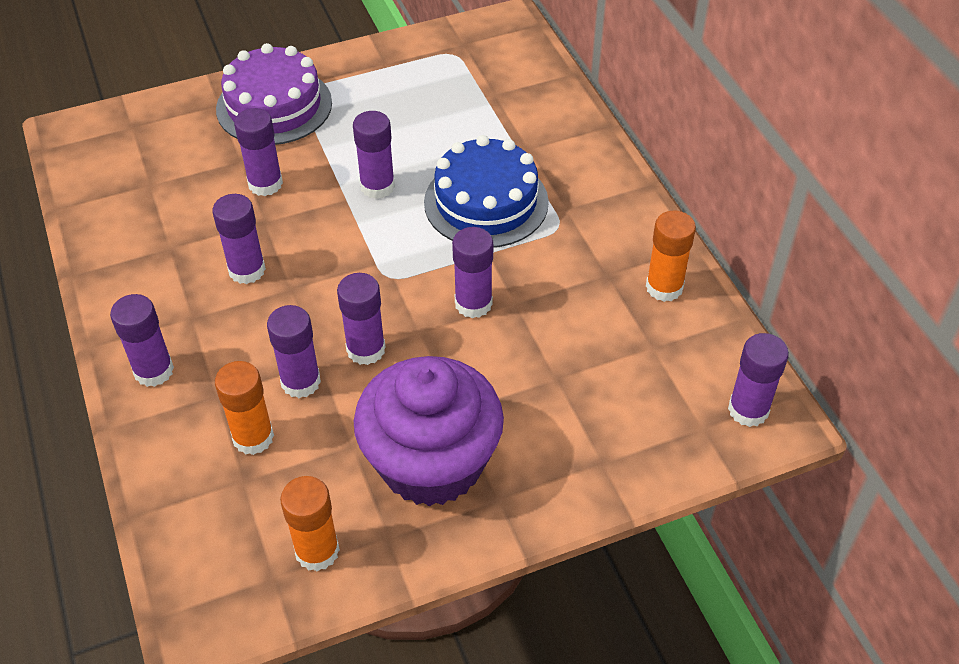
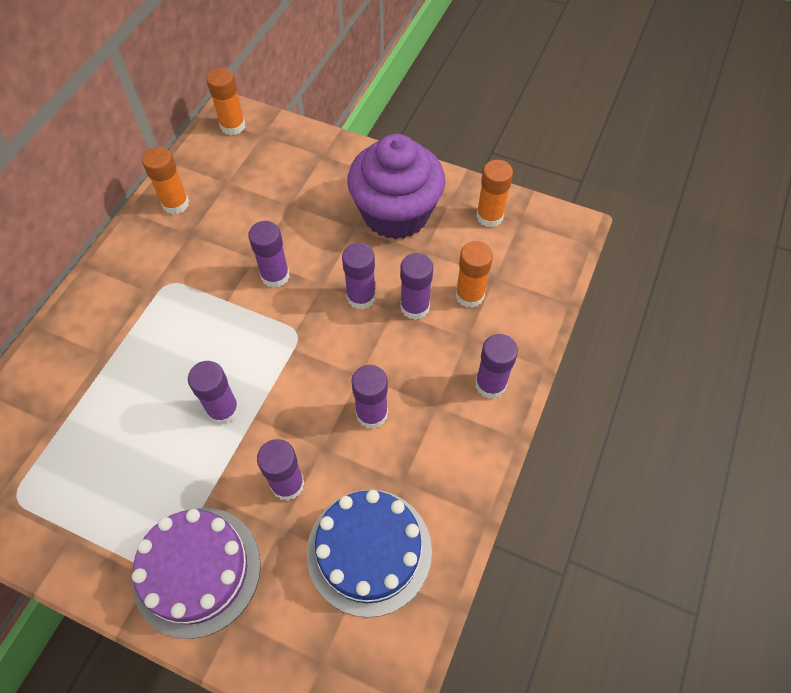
camera: 135 degrees left, 10 degrees up
blue cake [424,135,549,248] -> blue cake moved to [307,490,432,618]
purple glue stick [728,333,789,427] -> orange glue stick [206,68,245,135]

